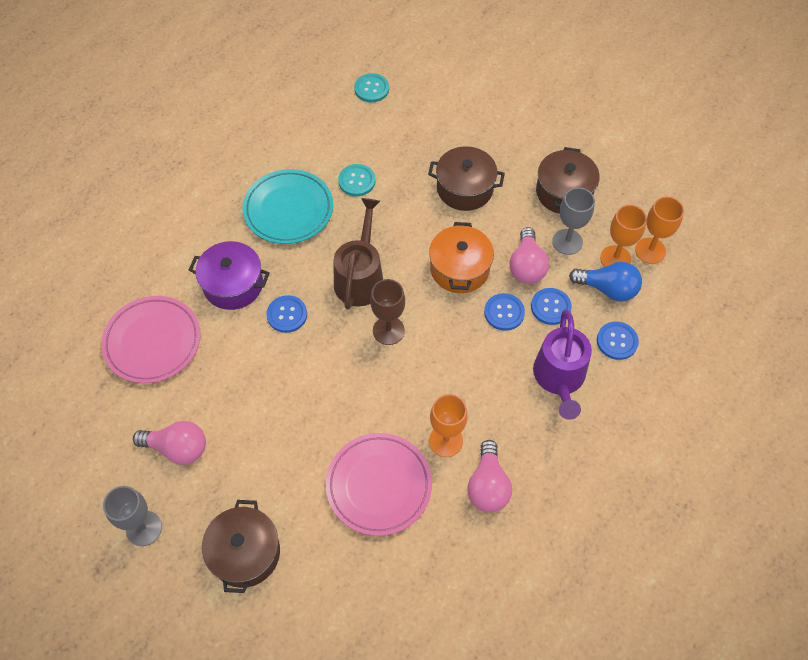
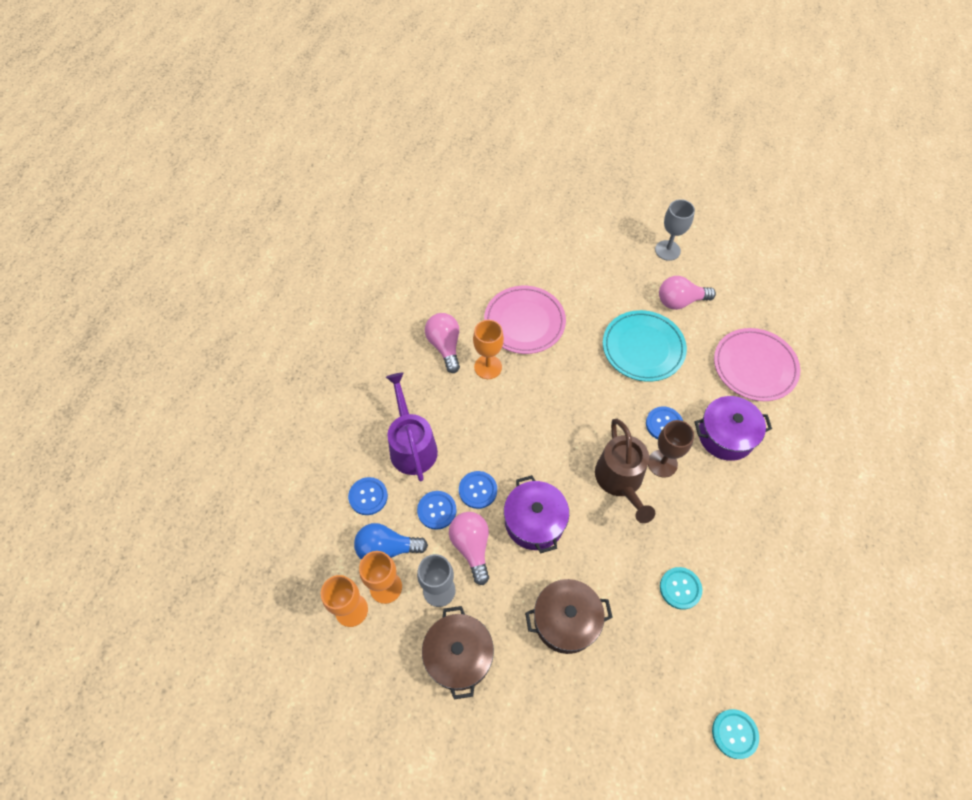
camera: 160 degrees right, 0 degrees up
brown pot [202,500,280,593] -> none
turquoise plate [242,169,333,244] -> turquoise plate moved to [603,310,687,382]
brown goblet [370,279,405,345] -> brown goblet moved to [648,420,694,477]
orange pot [429,222,494,293] -> purple pot [504,475,569,553]

